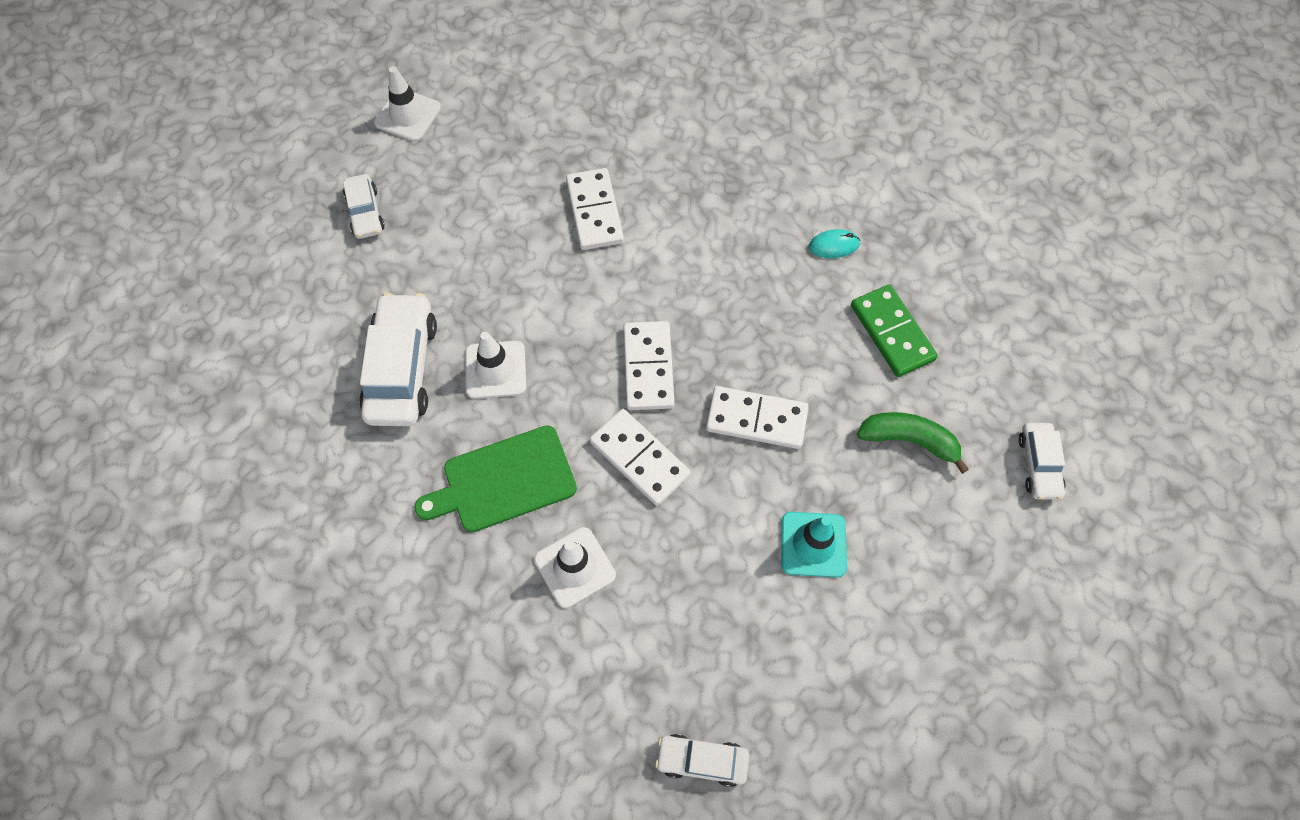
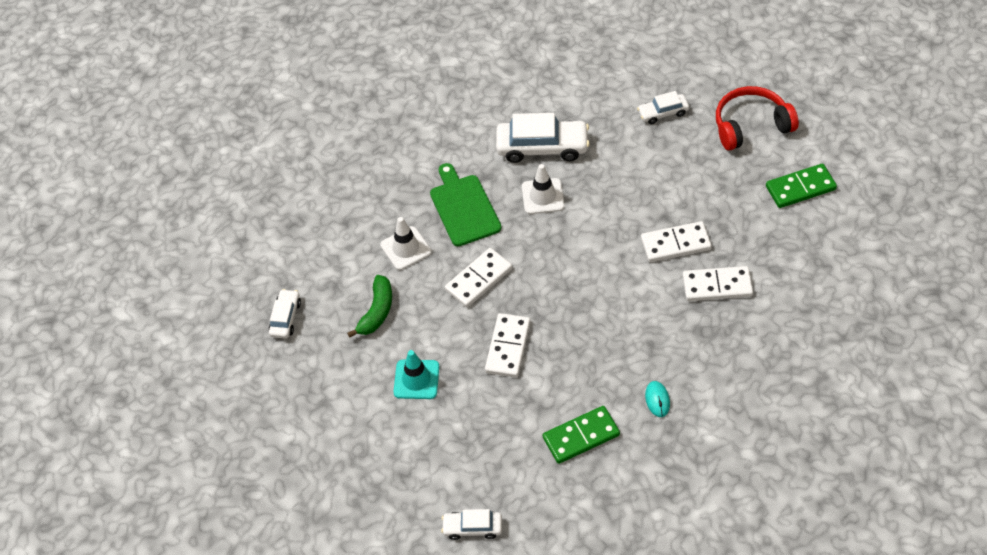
camera: 95 degrees right, 10 degrees down
white traffic cone [374,66,441,142] -> red headphones [716,86,799,151]
white domino [623,321,675,410] -> white domino moved to [682,266,753,301]
green banana [857,412,969,474] -> green banana moved to [347,275,392,338]
none -> green domino [766,164,837,208]

